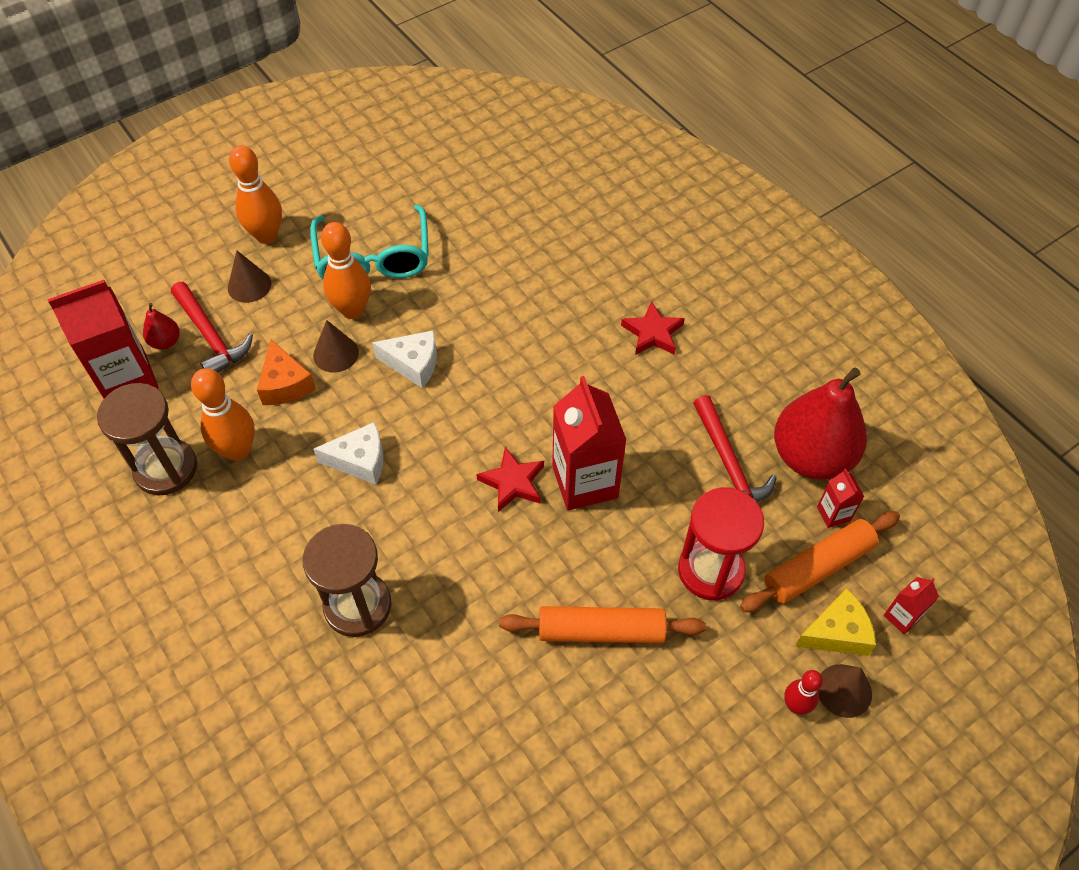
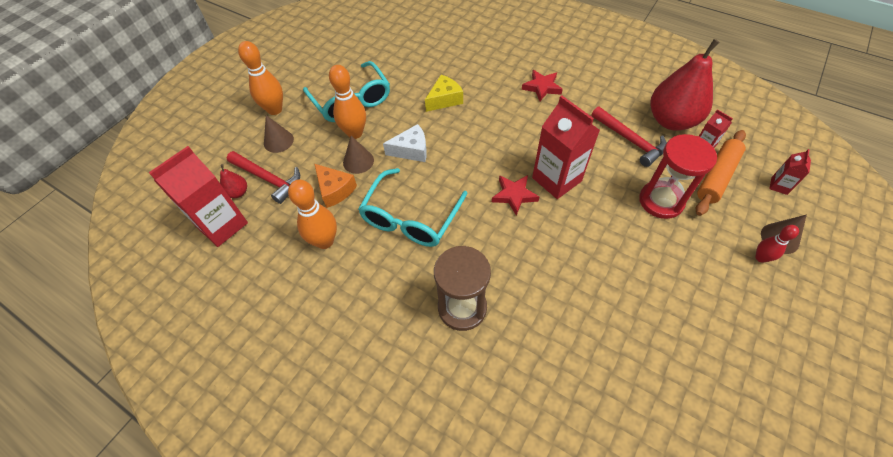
camera: 20 degrees left, 0 degrees up
brown hourglass [97,383,197,495] -> none
white cheese [313,422,383,485] -> turquoise glasses [358,168,467,247]
orange rolling pin [499,606,706,643] -> none
yellow cheese [795,588,876,656] -> yellow cheese moved to [425,75,463,112]

